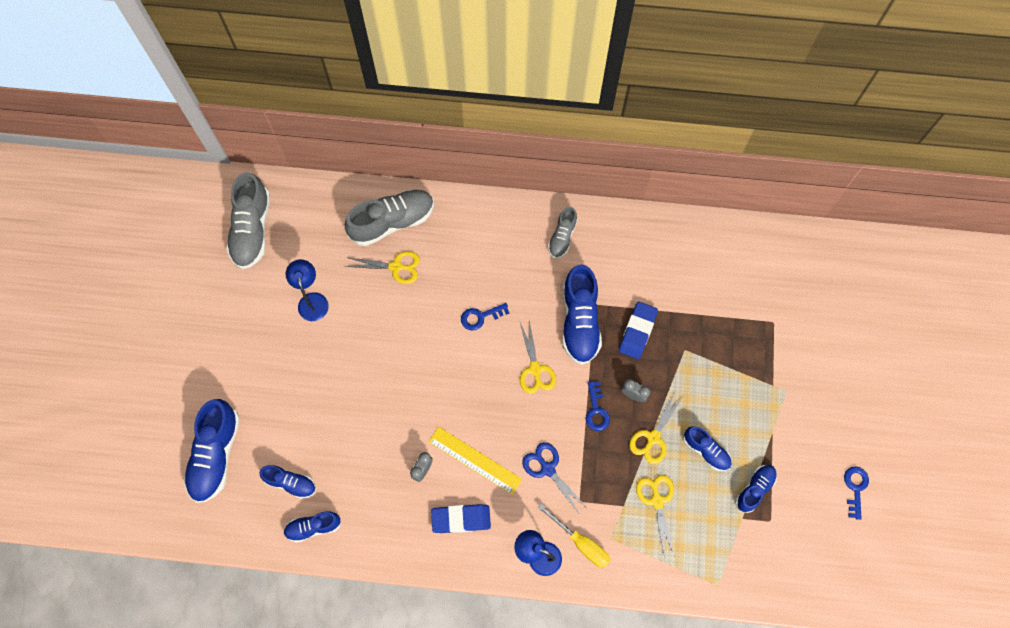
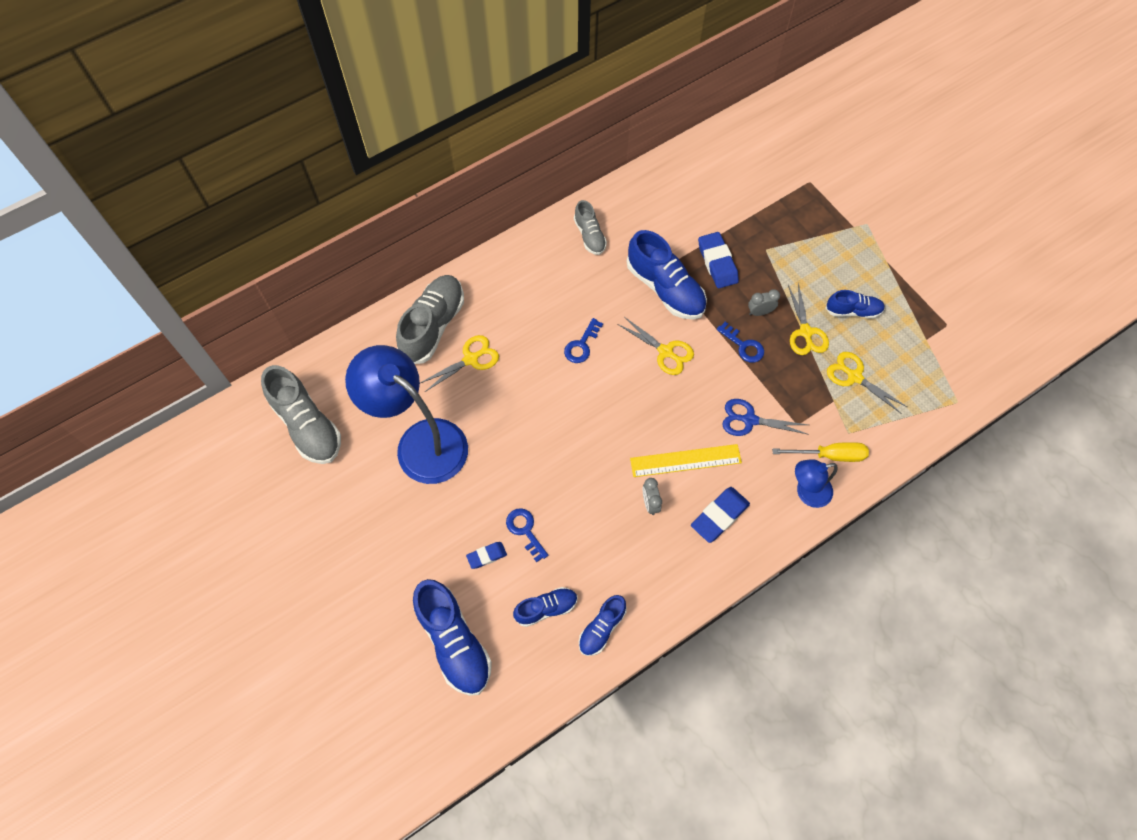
camera: 40 degrees left, 5 degrees down
blue lamp [285,259,329,321] -> blue lamp [345,345,468,484], size x2.00
blue shoe [736,465,777,513] -> none
blue key [844,466,869,520] -> blue key moved to [506,508,548,562]
none -> blue eraser [466,542,507,569]

